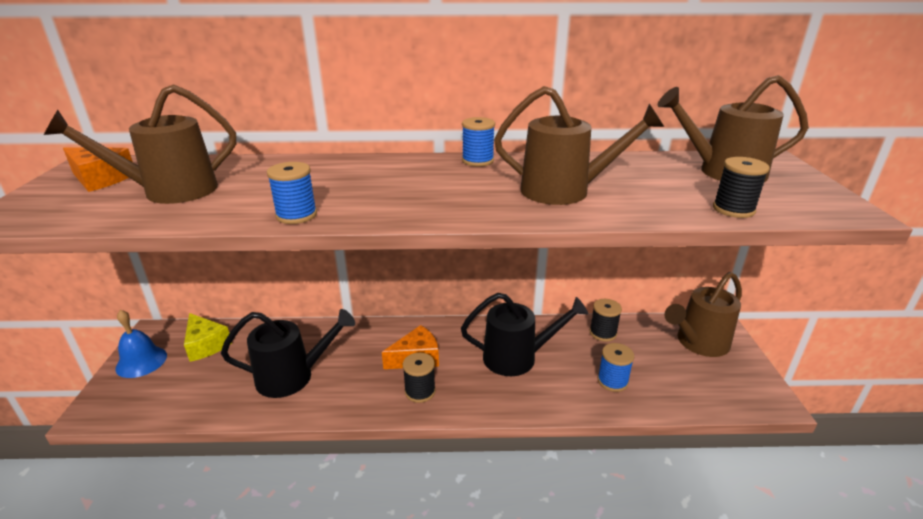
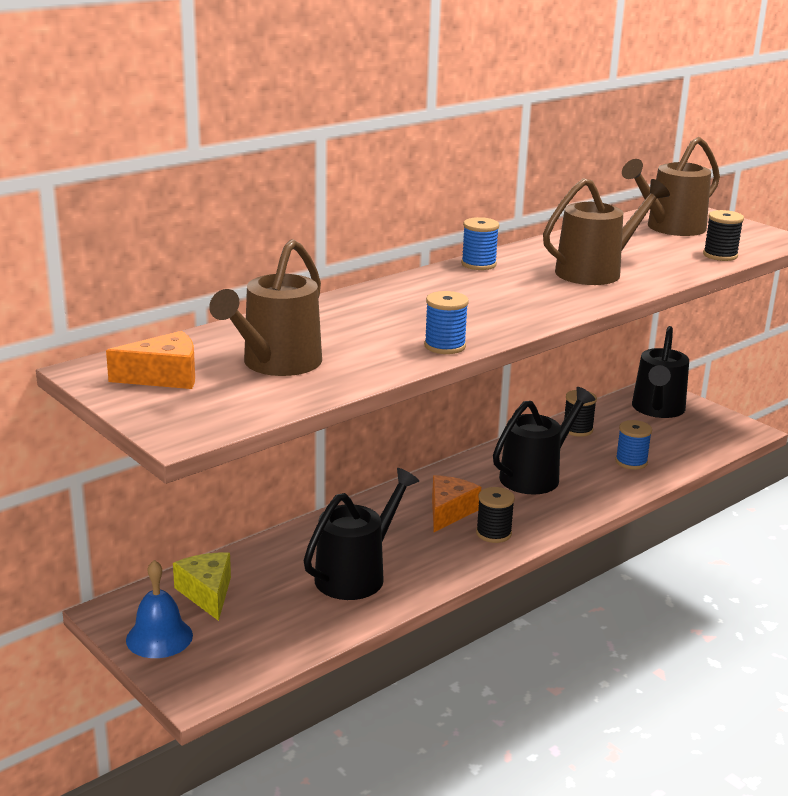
camera: 40 degrees left, 5 degrees down
yellow cheese [184,313,232,362] -> yellow cheese turned 120 degrees counterclockwise [173,553,231,621]
brown watering can [664,272,742,357] -> black watering can [632,326,689,418]

